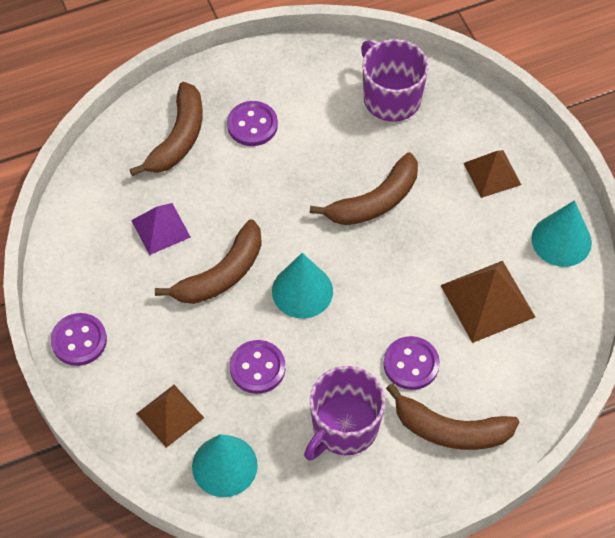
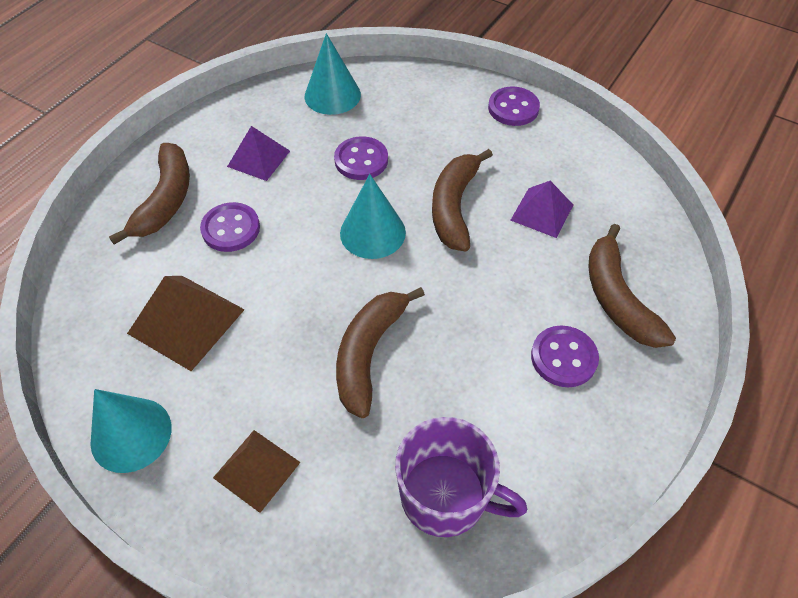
camera: 145 degrees right, 5 degrees down
brown pyramid [136,385,204,448] -> none
purple mug [304,366,385,461] -> purple pyramid [227,126,290,181]
brown banana [386,383,519,450] -> brown banana turned 120 degrees clockwise [109,143,190,245]

